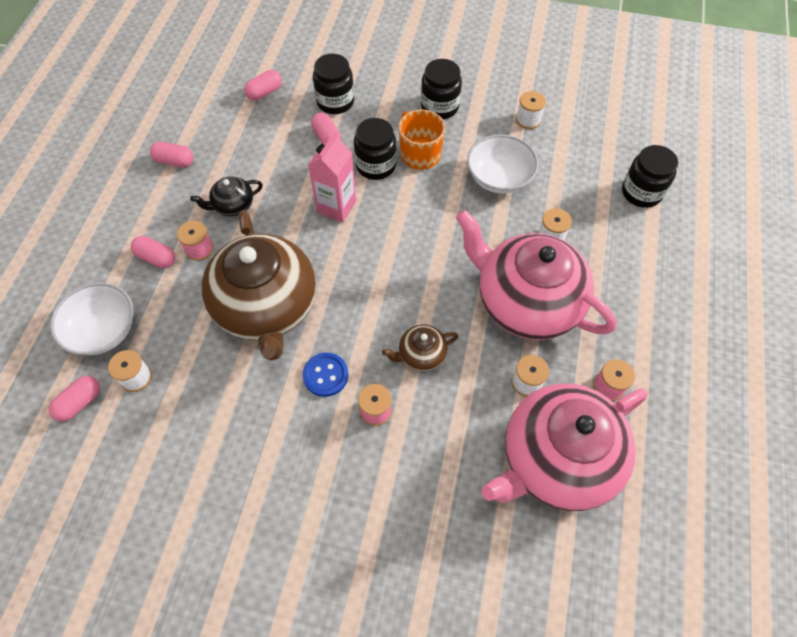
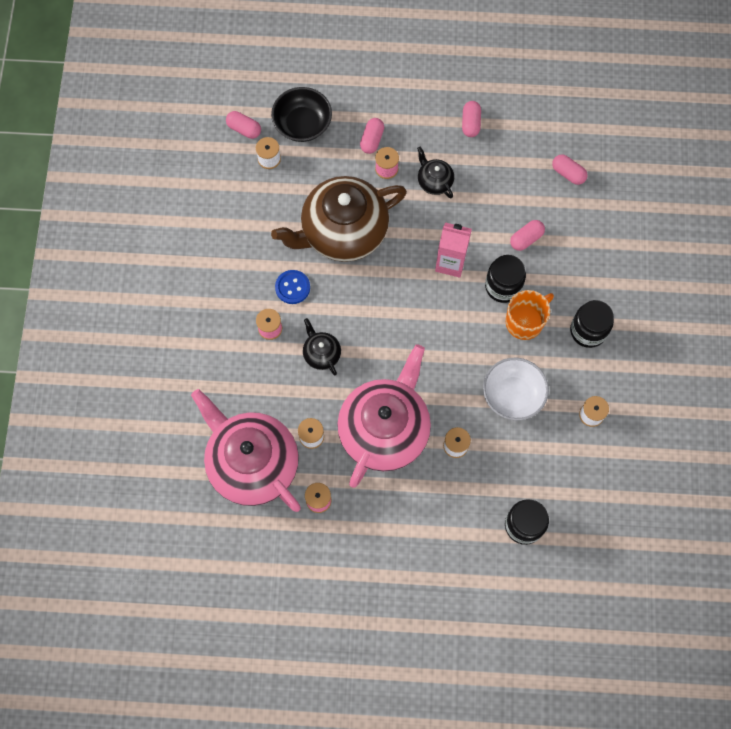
camera: 80 degrees right, 10 degrees up
white bowl [50,283,134,355] -> black bowl [271,87,332,142]
black jar [313,54,354,114] -> none
brown teapot [382,325,459,371] -> black teapot [303,318,341,376]

